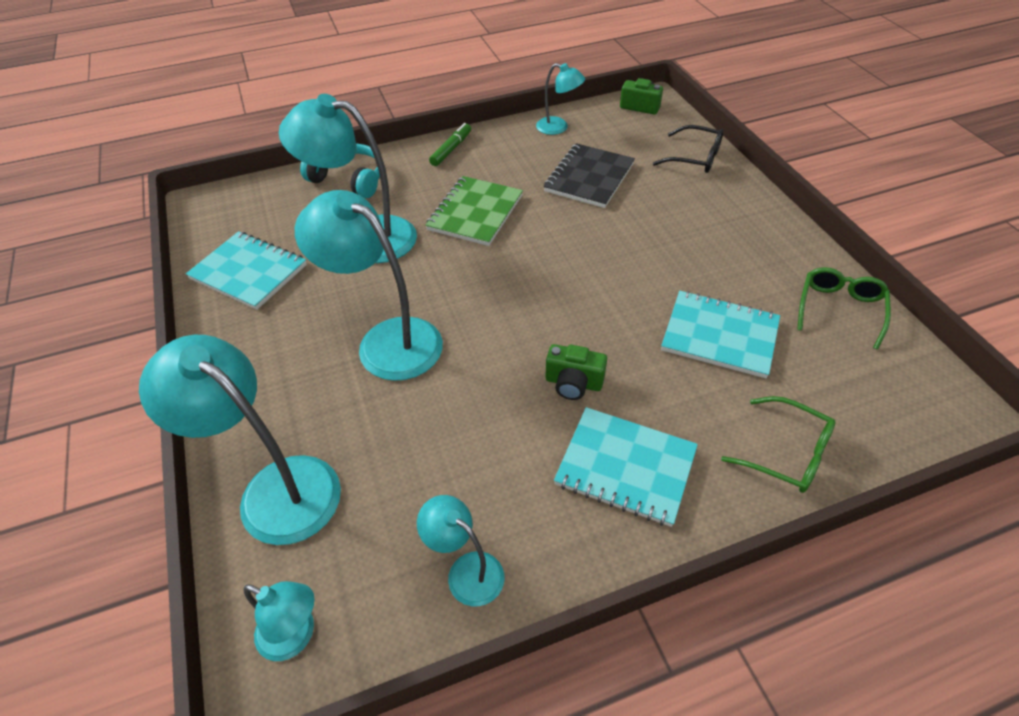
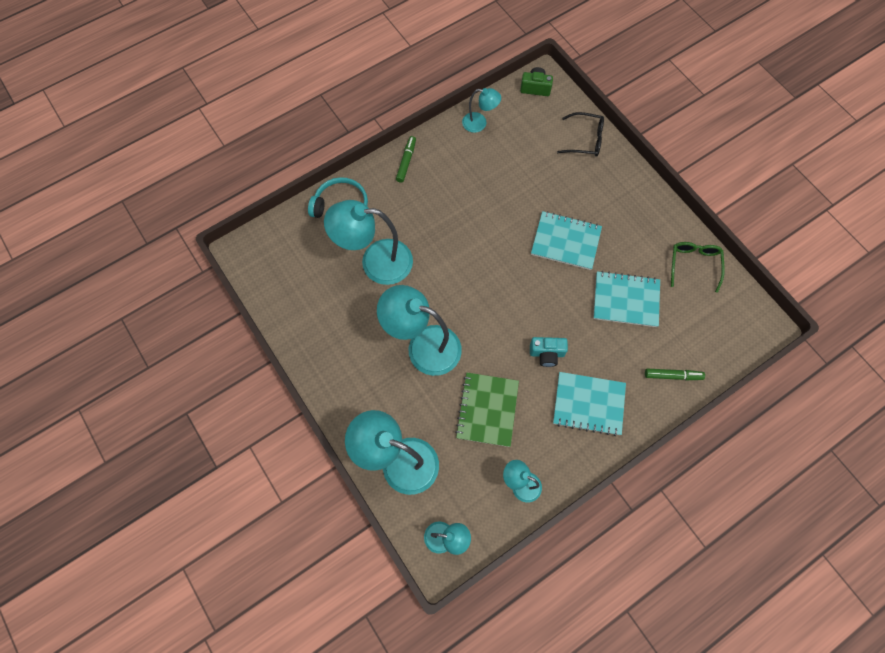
camera: 15 degrees left, 20 degrees up
turquoise notebook [186,231,307,310] -> turquoise notebook moved to [531,211,602,270]
green notebook [425,176,523,246] -> green notebook moved to [455,373,519,447]
black notebook [544,143,635,208] -> none
green camera [545,344,607,400] -> turquoise camera [530,337,568,367]
green glasses [721,396,836,493] -> green marker [645,369,705,380]

